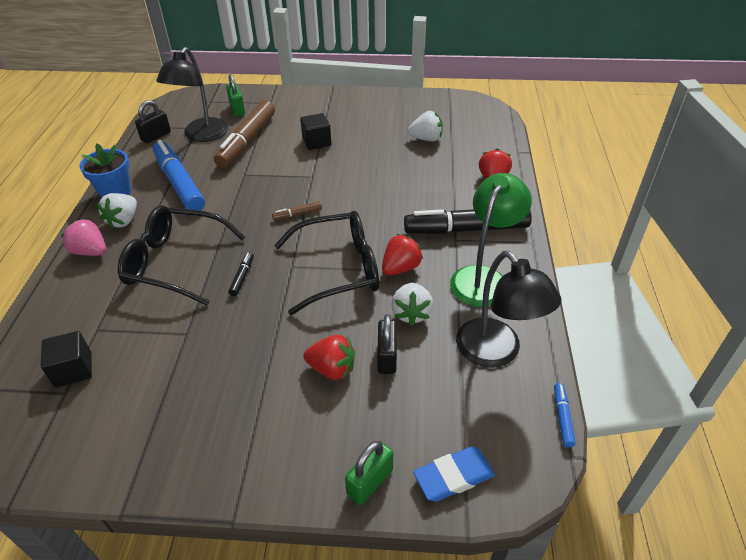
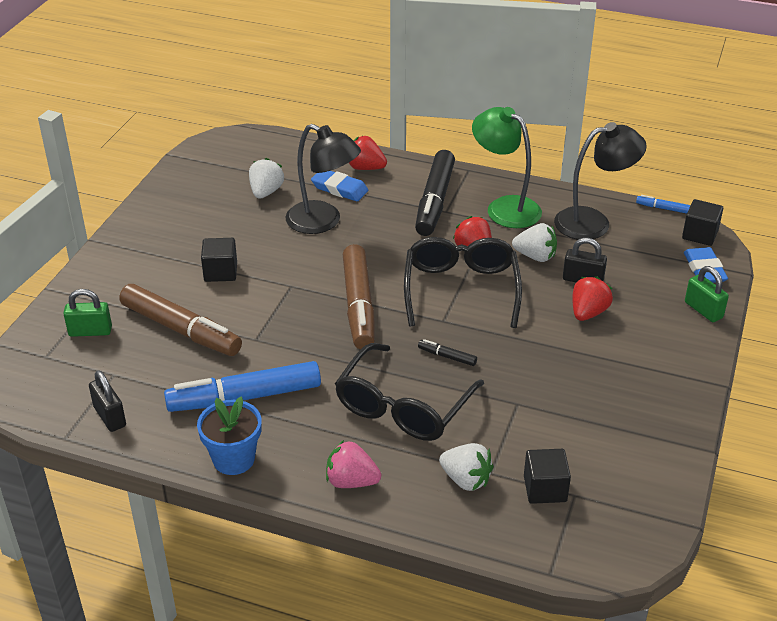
camera: 75 degrees left, 5 degrees down
pink strawberry [61,218,106,256] -> pink strawberry turned 60 degrees clockwise [326,440,381,488]
white strawberry [97,193,137,229] -> white strawberry moved to [439,443,494,491]
black lamp [156,47,228,142] -> black lamp moved to [285,124,361,234]
brown marker [272,201,322,220] -> brown marker [343,244,375,350], size x2.42
none -> blue eraser [311,171,368,201]
none -> black cube [682,199,723,246]

